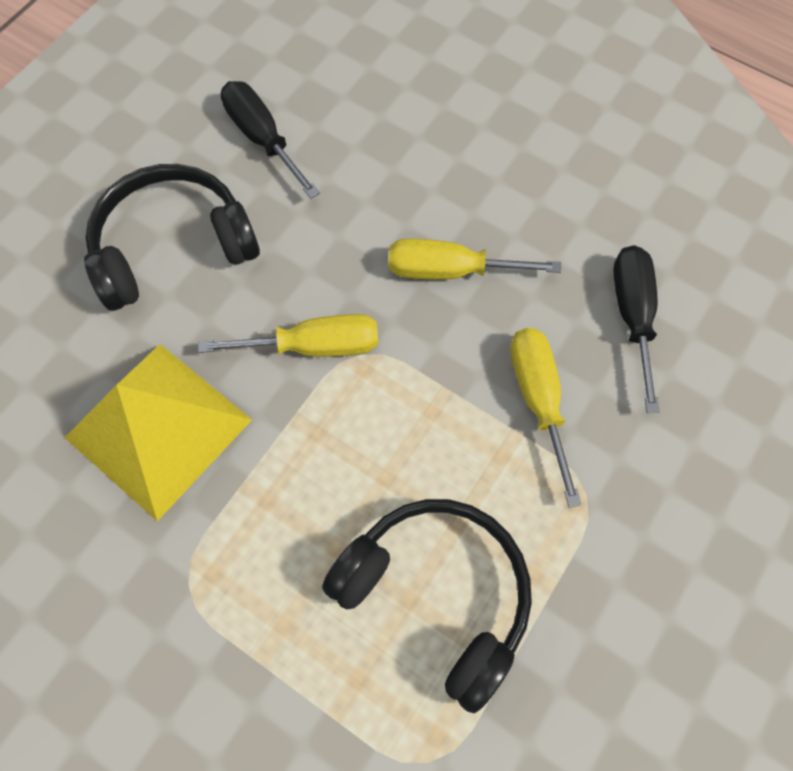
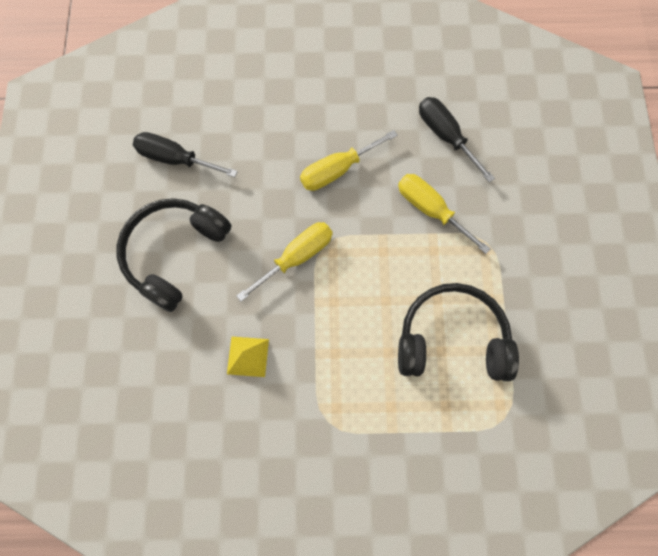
camera: 35 degrees left, 5 degrees up
yellow pyramid [64,344,252,521] -> yellow pyramid [227,336,269,377], size x0.45

